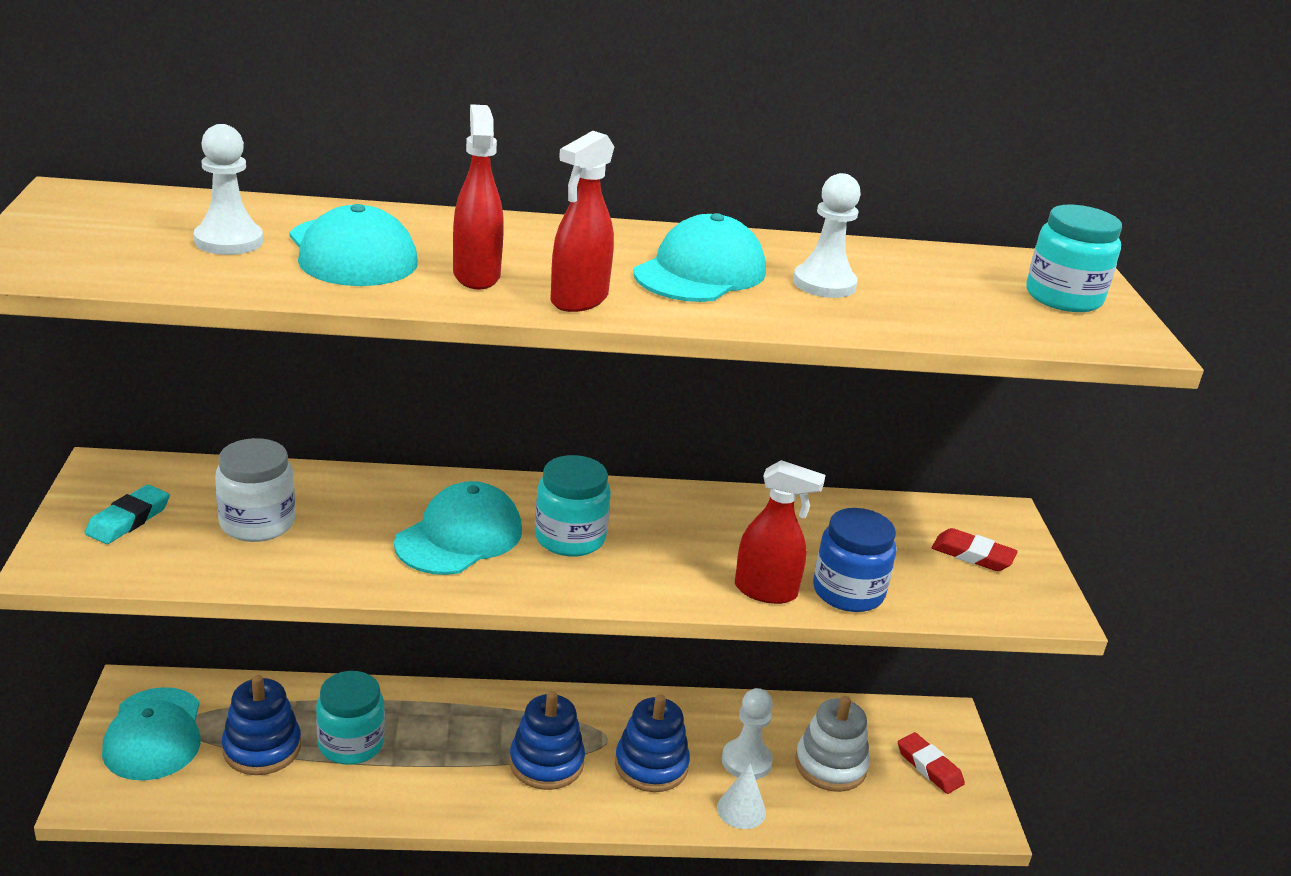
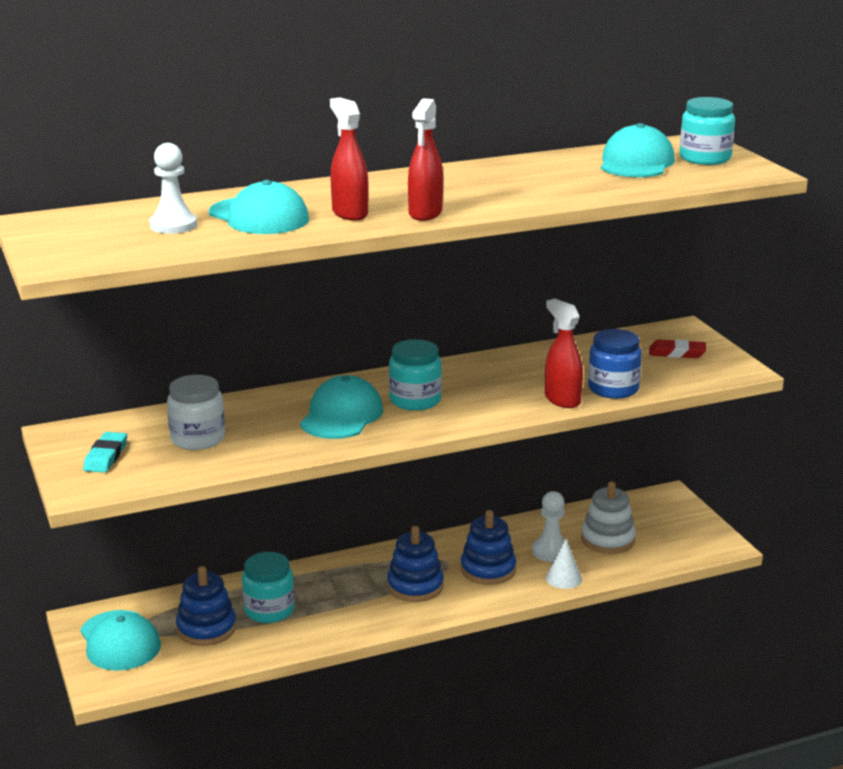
camera: 15 degrees left, 5 degrees down
turquoise cap [634,213,766,302] -> turquoise cap moved to [601,123,675,177]
red spray bottle [735,460,825,604] -> red spray bottle turned 120 degrees counterclockwise [545,299,583,408]
white pawn [793,173,861,298] -> none
red eraser [898,732,965,794] -> none

